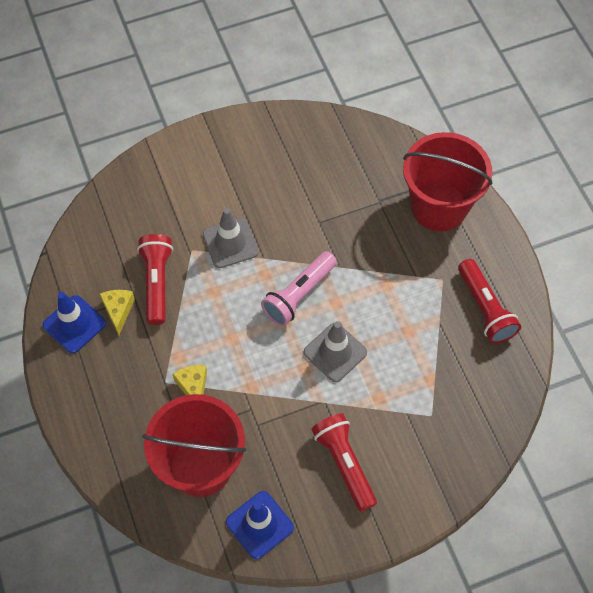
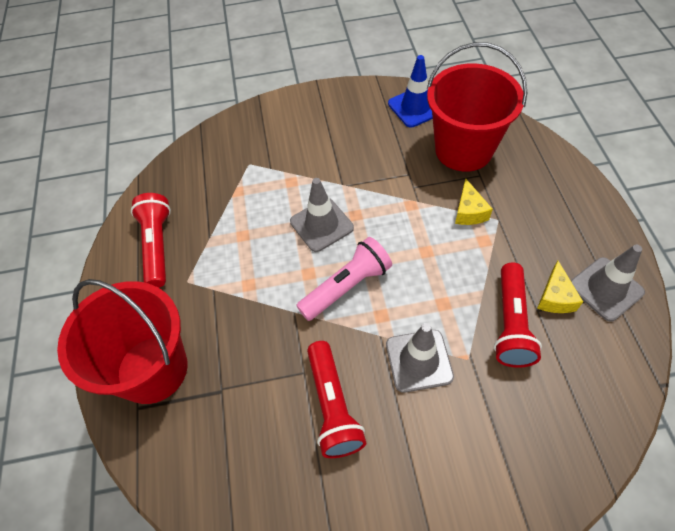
camera: 165 degrees left, 5 degrees down
blue traffic cone [42,292,106,353] -> grey traffic cone [571,245,645,322]
red flashlight [311,413,377,512] -> red flashlight moved to [307,341,366,458]

